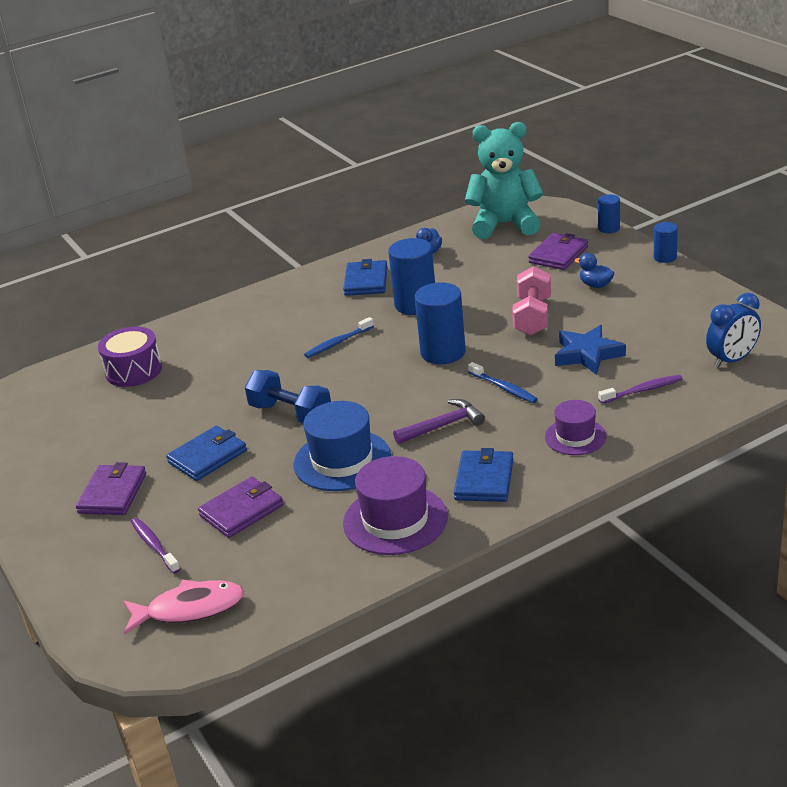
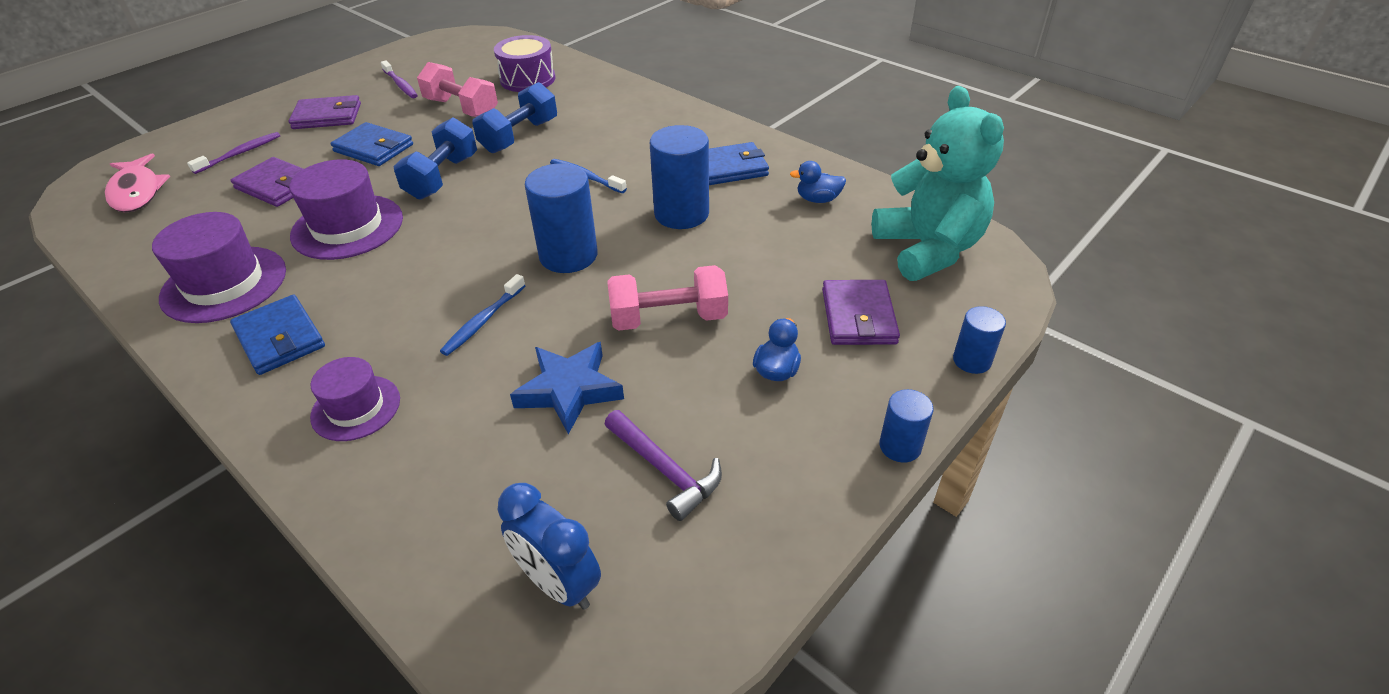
camera: 70 degrees right, 10 degrees up
blue hat [293,401,391,491] -> purple hat [289,159,403,260]
purple hammer [393,399,485,444] -> purple hammer moved to [604,410,722,521]
blue wallet [454,448,514,502] -> blue wallet turned 60 degrees clockwise [230,295,325,375]
purple wallet [528,233,588,270] -> purple wallet turned 75 degrees clockwise [822,280,900,345]
purple toothbrush [598,375,683,404] -> purple toothbrush moved to [381,60,418,98]
none -> pink dumbbell [417,62,498,117]
none -> blue dumbbell [472,82,557,153]

